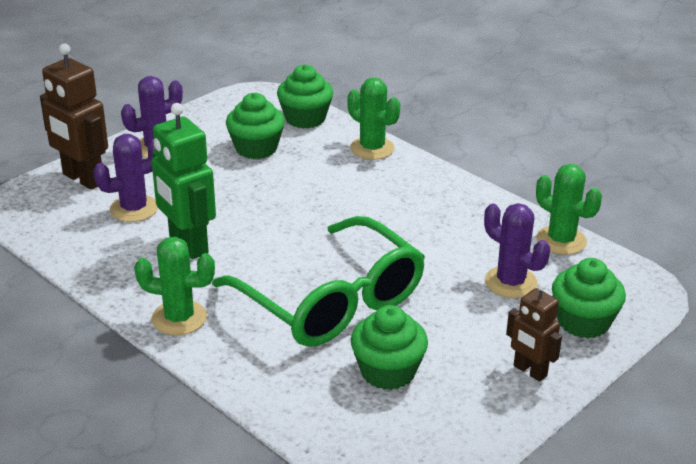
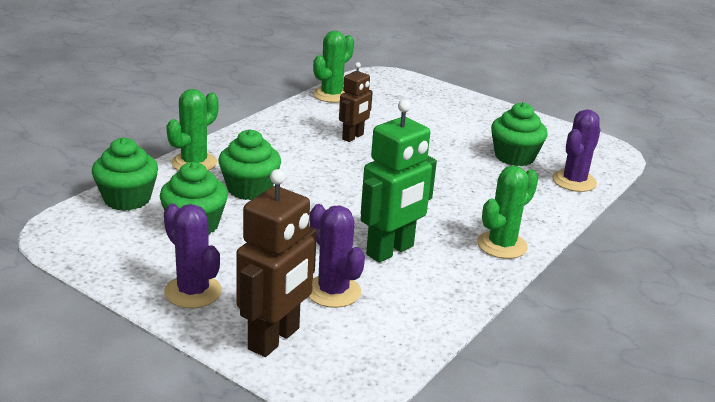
camera: 100 degrees left, 5 degrees down
green cactus [134,237,215,335] -> green cactus turned 45 degrees clockwise [477,166,538,259]
green glasses [212,216,425,347] -> none
purple cactus [484,203,550,298] -> purple cactus moved to [552,109,601,192]
brown robot [506,282,562,382] -> brown robot moved to [339,62,373,142]
green cupcake [552,258,626,338] -> green cupcake moved to [218,129,281,200]

